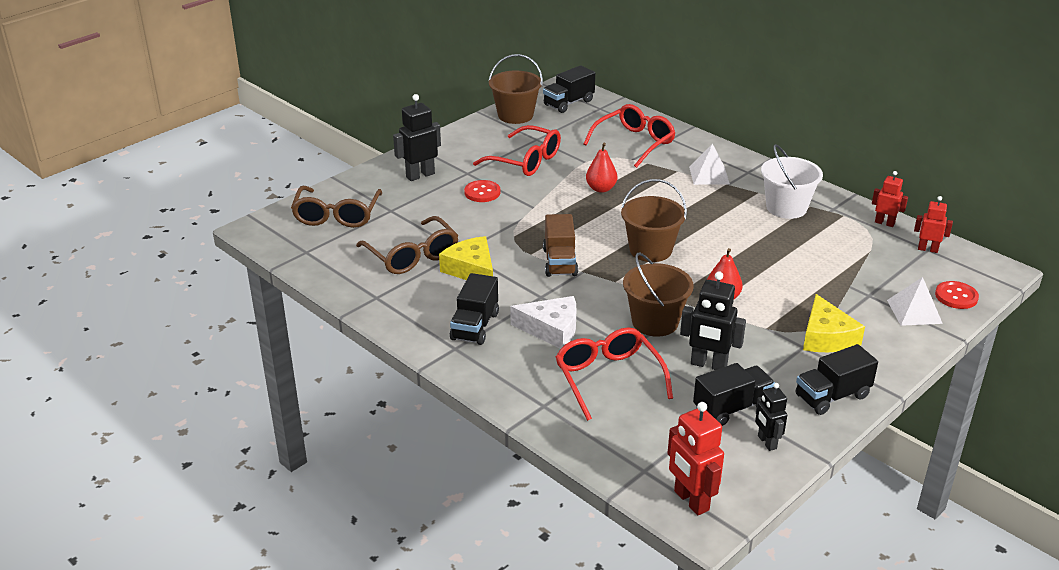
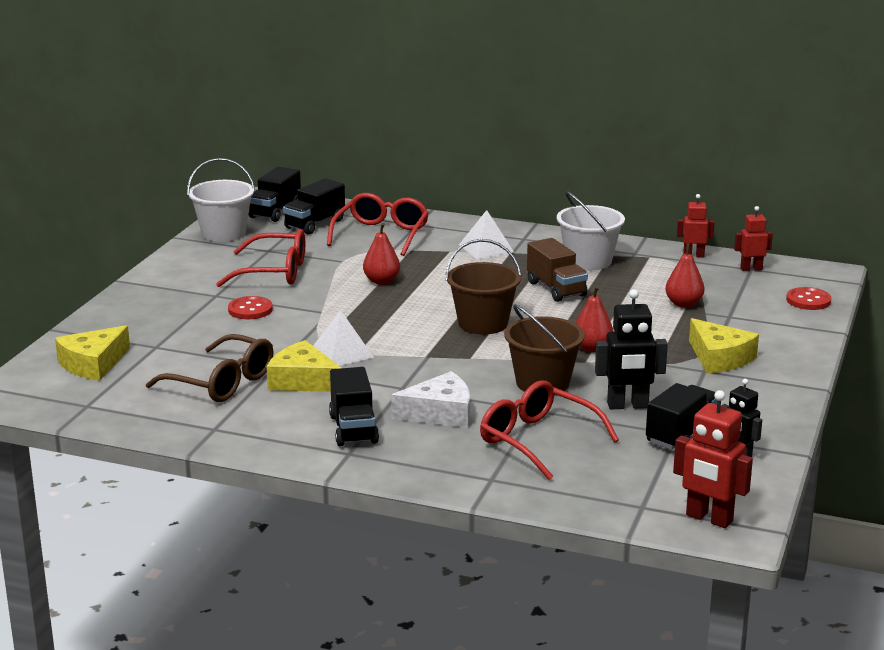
camera: 25 degrees left, 10 degrees down
brown glasses [291,186,382,228] -> yellow cheese [55,325,130,381]
black robot [393,94,441,181] -> none
brown bucket [489,54,543,124] -> white bucket [187,158,255,242]
brown truck [543,214,578,277] -> brown truck moved to [527,238,588,302]
black truck [796,344,878,415] -> black truck moved to [283,178,345,235]
white pyramid [887,277,943,326] -> white pyramid moved to [313,310,374,366]
none -> red pear [665,243,704,308]

